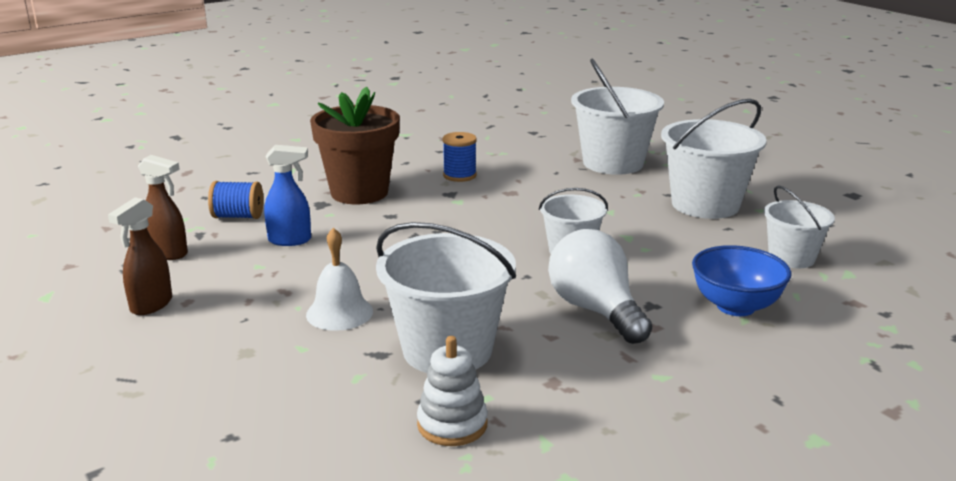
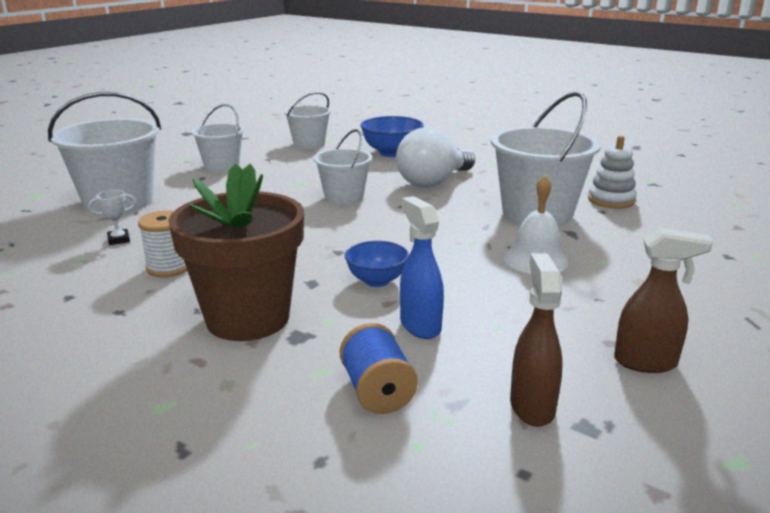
camera: 110 degrees left, 0 degrees up
blue spool [443,132,477,182] -> white spool [138,210,187,277]
white bucket [661,99,767,219] -> white bucket [191,104,245,172], size x0.59
none -> white trophy [88,190,136,245]
none -> blue bowl [345,241,409,287]

